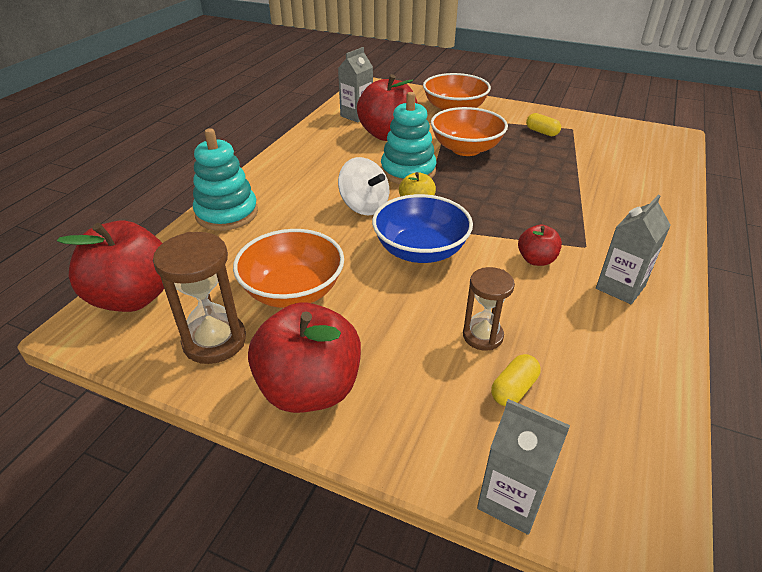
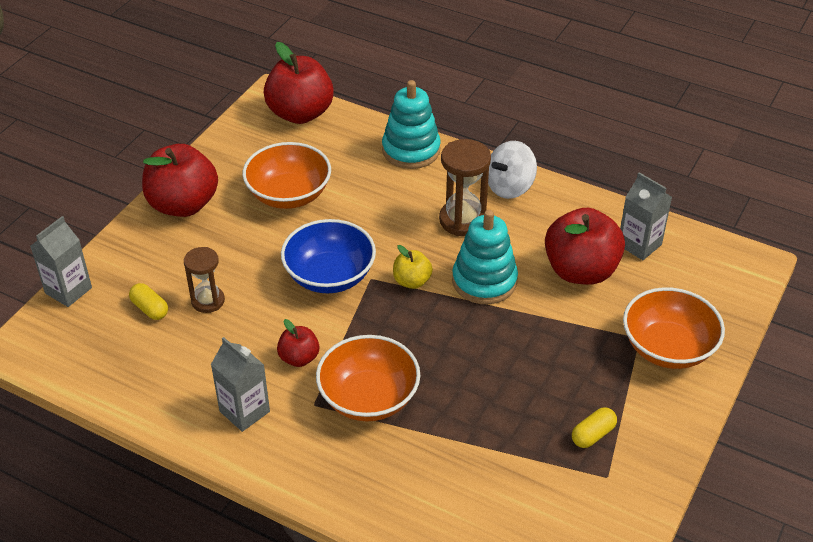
camera: 95 degrees right, 5 degrees up
brown hourglass [153,232,246,364] -> brown hourglass moved to [439,139,491,236]
white spinning top [338,157,389,215] -> white spinning top moved to [488,141,537,199]
orange bowl [431,107,508,156] -> orange bowl moved to [316,335,420,421]

